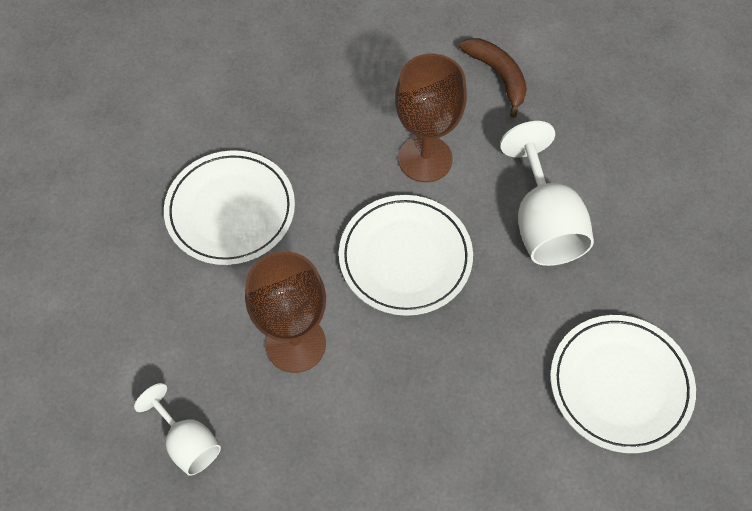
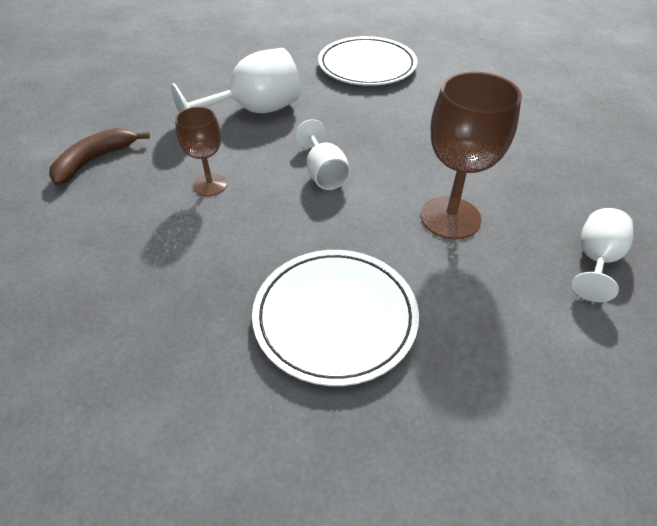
camera: 110 degrees left, 15 degrees down
white plate [339,195,473,316] -> white goblet [295,119,350,190]
brown goblet [395,54,467,182] -> brown goblet [175,107,227,196], size x0.60

